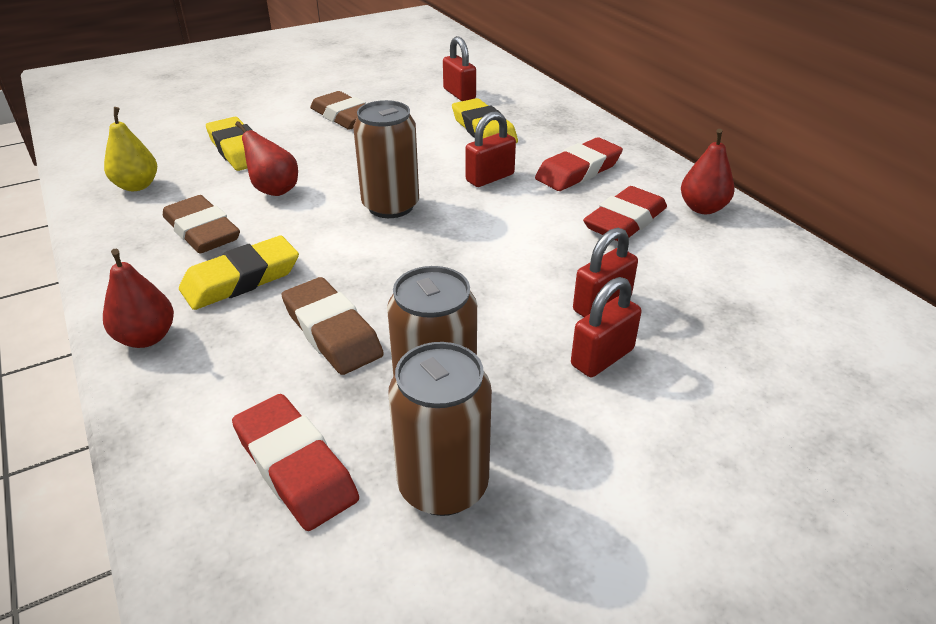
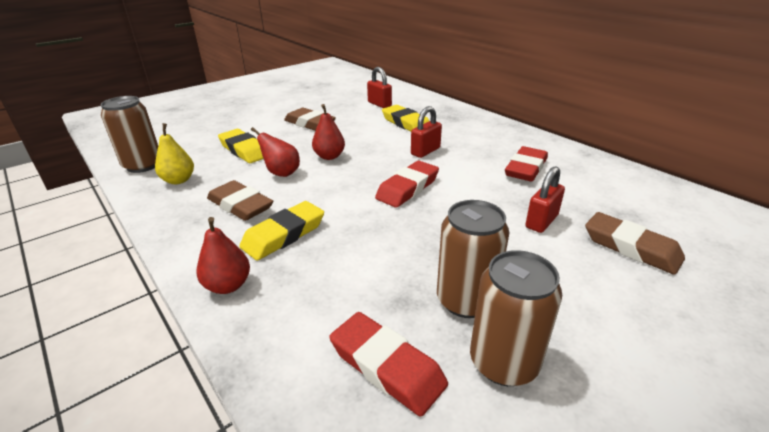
camera: 10 degrees left, 5 degrees down
brown eraser [282,277,384,375] -> brown eraser moved to [585,212,685,275]
brown can [353,100,419,218] -> brown can moved to [101,96,158,173]
red eraser [535,137,623,191] -> red eraser moved to [375,161,439,208]
red padlock [571,277,642,377] -> none
red pear [681,129,734,214] -> red pear moved to [312,104,345,160]

